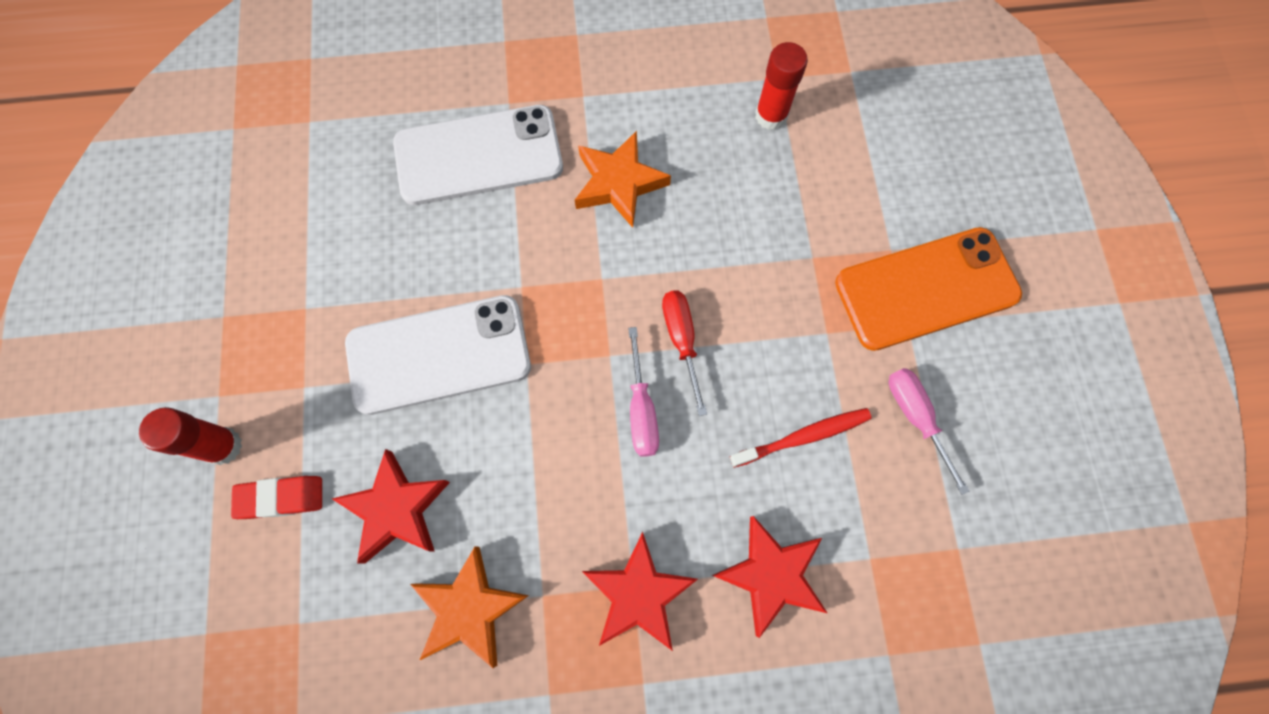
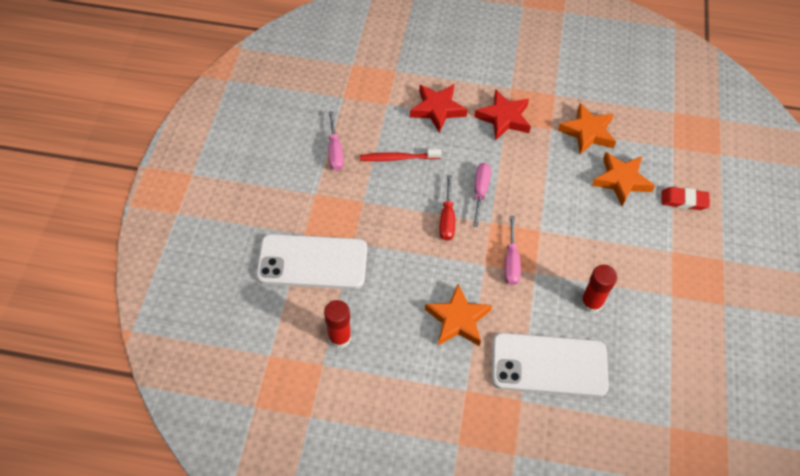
camera: 165 degrees left, 15 degrees down
red glue stick [139,407,242,465] -> red glue stick moved to [580,265,617,313]
red star [332,449,450,564] -> orange star [592,152,655,206]
white phone [345,295,531,415] -> white phone moved to [256,234,367,289]
orange phone [835,227,1022,351] -> none
none -> pink screwdriver [504,216,521,285]

